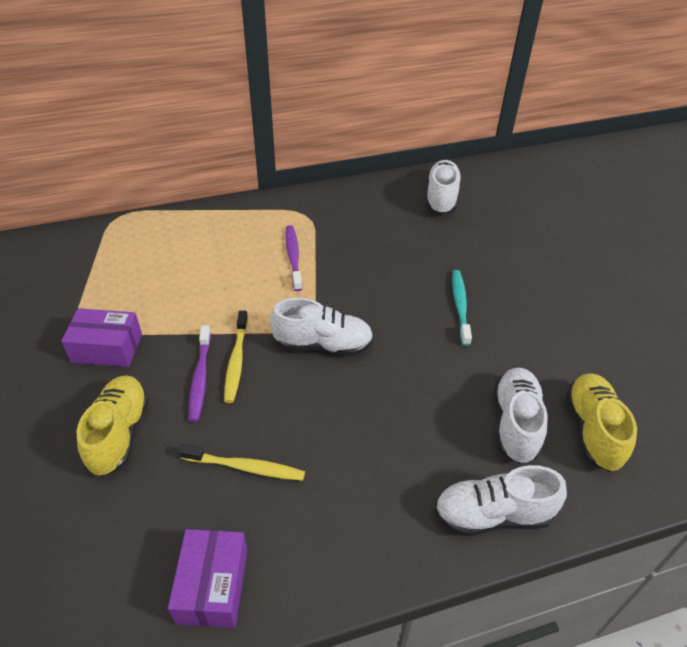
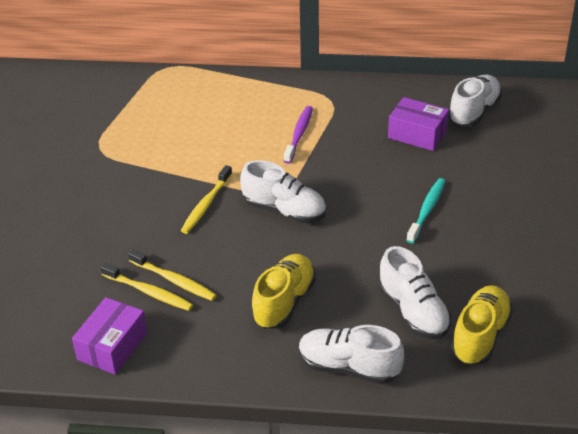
camera: 25 degrees right, 5 degrees down
purple box [61,308,142,367] -> purple box moved to [388,97,449,151]
yellow shoe [77,375,149,476] -> yellow shoe moved to [251,254,316,329]
purple toothbrush [189,325,211,422] -> none
white shoe [494,368,548,464] -> white shoe turned 120 degrees clockwise [379,246,451,339]
none -> yellow toothbrush [100,263,193,311]

